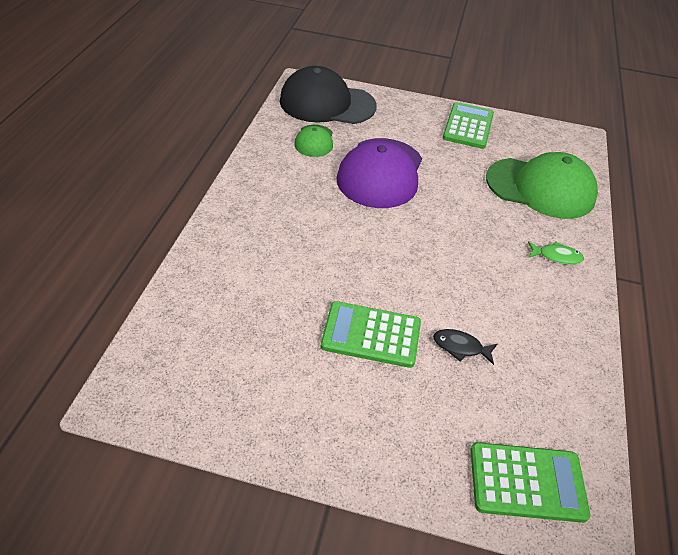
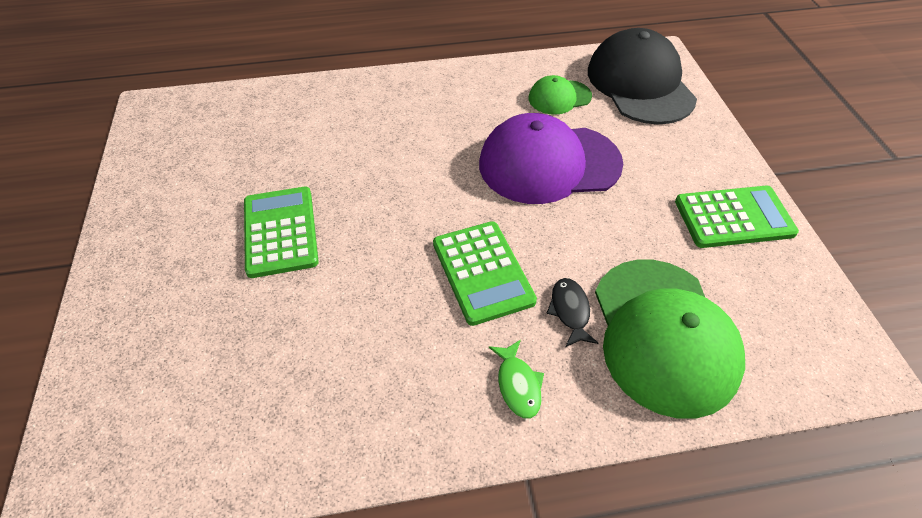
camera: 70 degrees right, 5 degrees up
black fish [433,329,497,365] -> black fish moved to [546,278,598,347]
green calculator [471,442,590,523] -> green calculator moved to [433,221,537,326]

